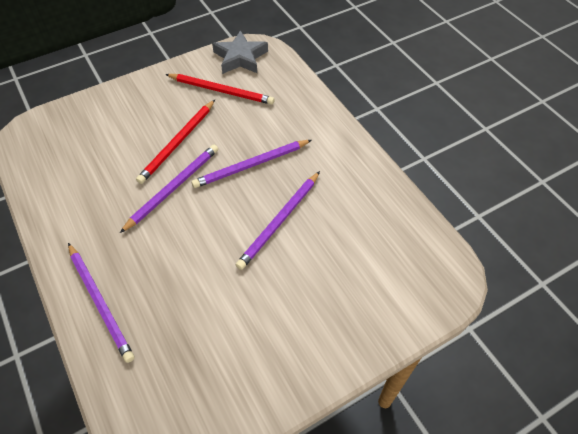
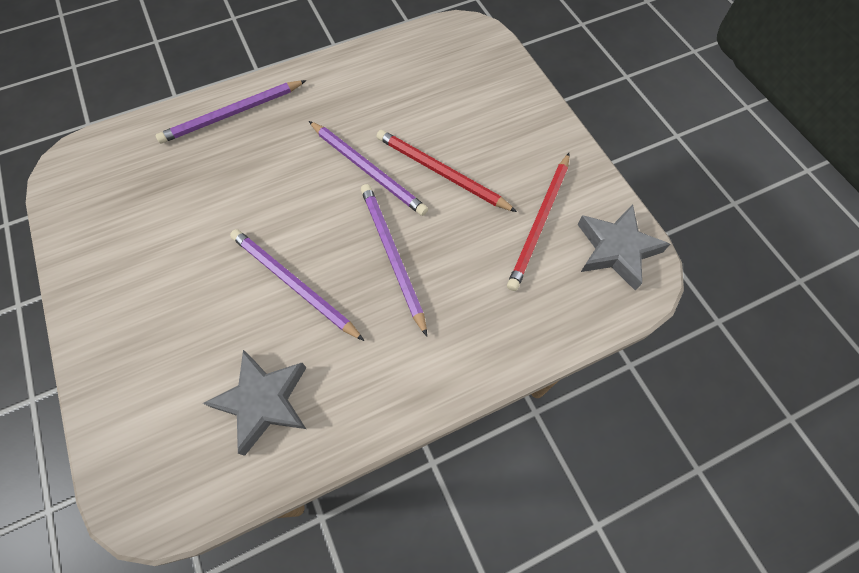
camera: 95 degrees right, 10 degrees up
none -> grey star [203,350,306,456]

